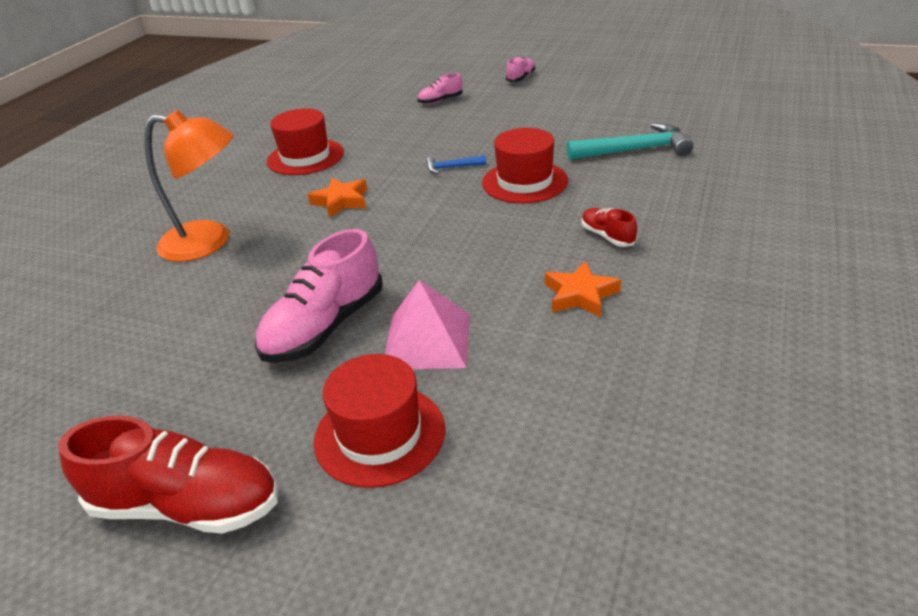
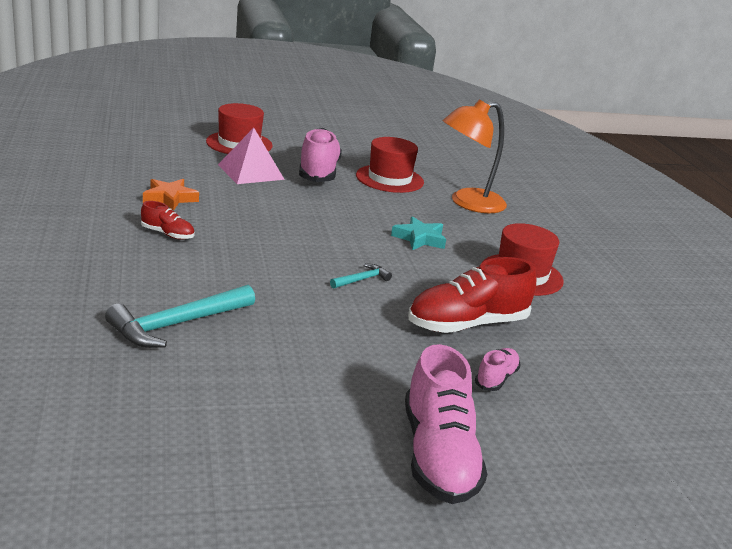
camera: 140 degrees right, 10 degrees down
red shoe [58,416,278,534] -> red shoe moved to [408,257,537,333]
orange star [308,178,367,218] -> turquoise star [391,216,446,250]
blue hammer [426,155,486,174] -> turquoise hammer [330,264,392,289]
red hat [482,128,568,203] -> red hat moved to [356,137,424,193]
pink shoe [506,57,535,82] -> pink shoe [405,344,487,504], size x2.03

